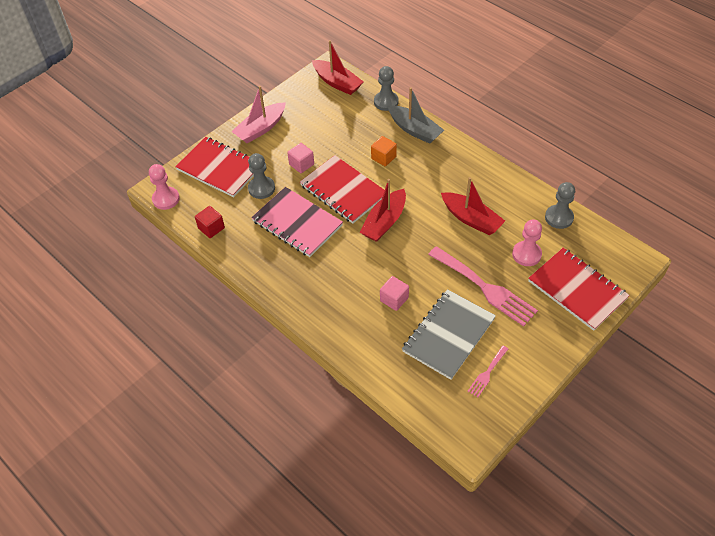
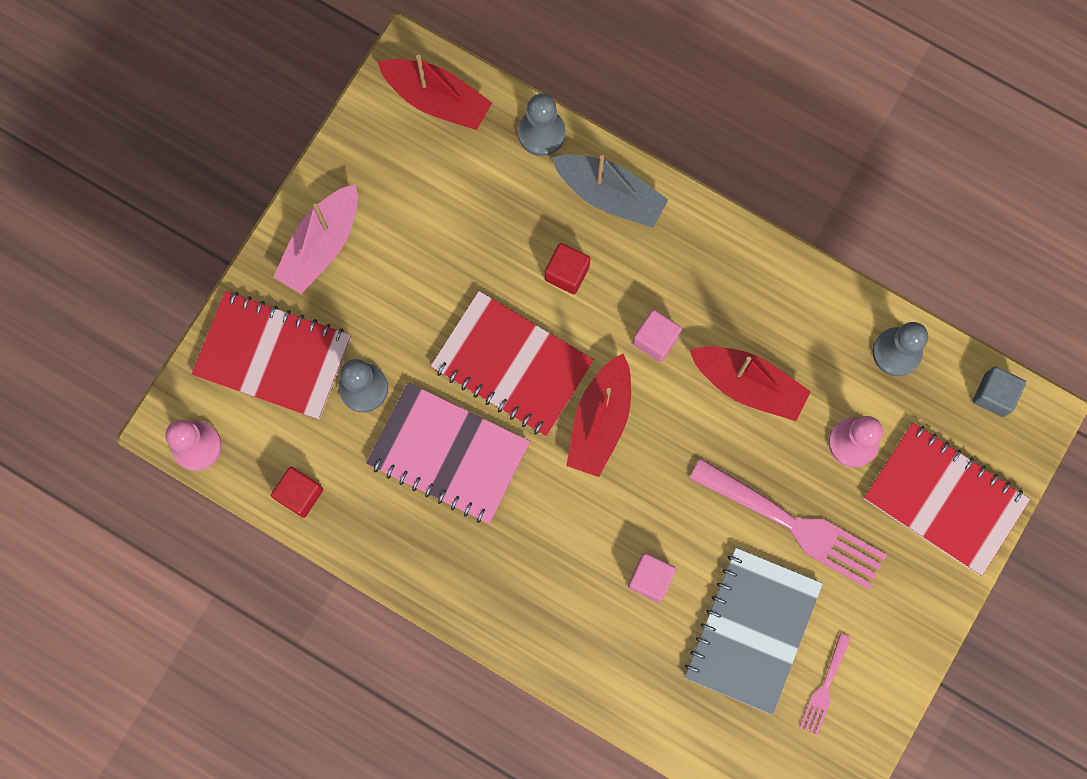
camera: 15 degrees left, 25 degrees up
pink cube [287,143,314,173] -> pink cube moved to [633,310,682,362]
orange cube [371,136,397,166] -> red cube [545,243,590,294]
none -> grey cube [973,367,1026,417]

